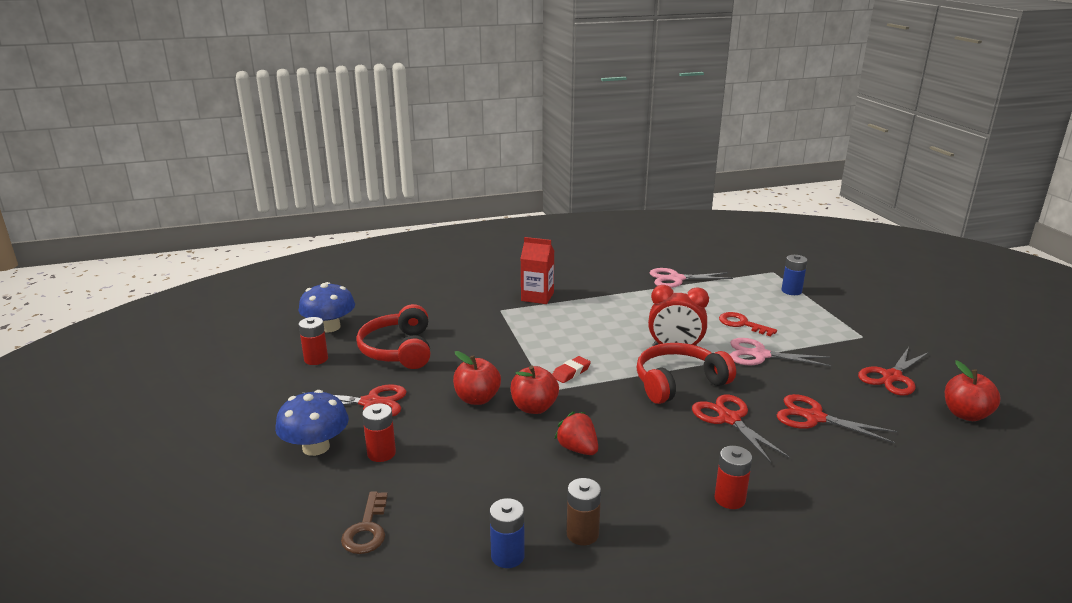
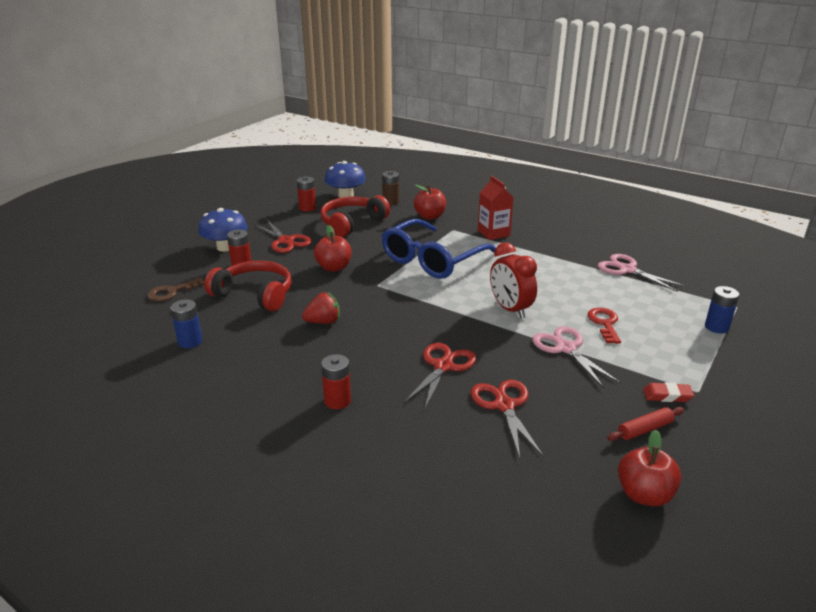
camera: 50 degrees right, 5 degrees up
red apple [511,365,559,414] -> red apple moved to [414,184,446,220]
red eraser [552,356,591,383] -> red eraser moved to [643,382,694,402]
red strawberry [555,412,598,455] -> red strawberry turned 60 degrees clockwise [302,292,340,324]
brown battery [567,478,601,545] -> brown battery moved to [382,171,399,205]
red headphones [636,343,736,404] -> red headphones moved to [205,261,292,311]
red scissors [858,347,929,396] -> red rolling pin [607,407,684,441]
none -> blue glasses [382,219,496,279]

